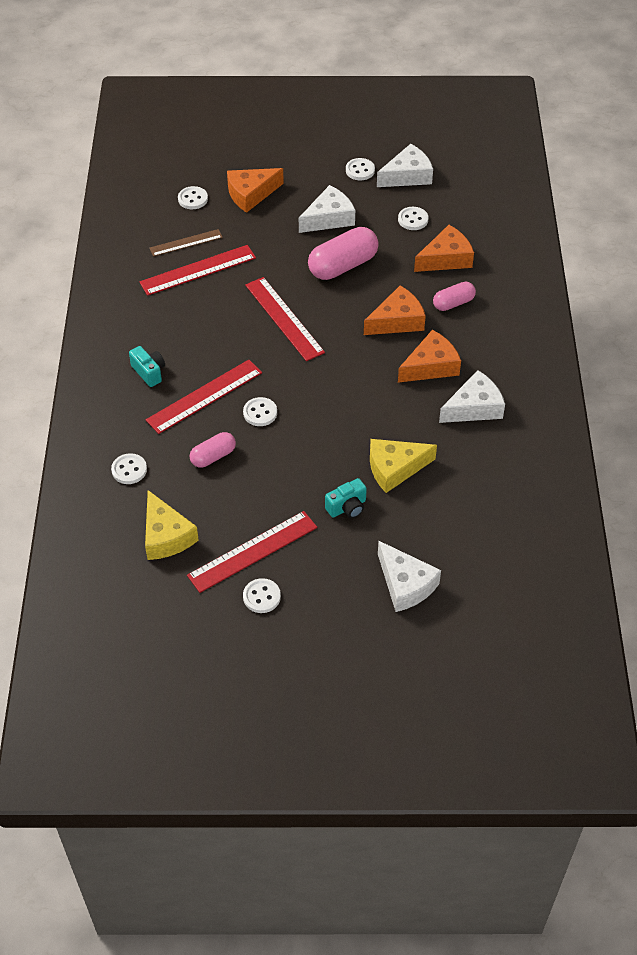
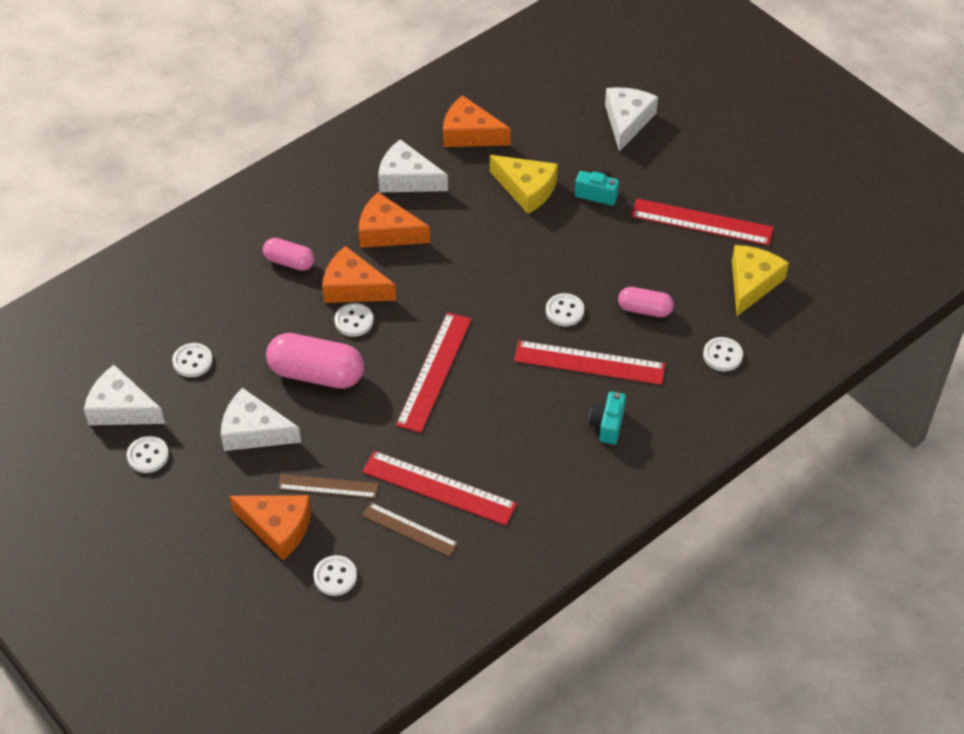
camera: 130 degrees left, 0 degrees up
white button [243,578,281,613] -> white button moved to [334,303,374,337]
orange cheese [414,225,474,272] -> orange cheese moved to [443,95,511,147]
none -> brown ruler [278,474,378,498]

